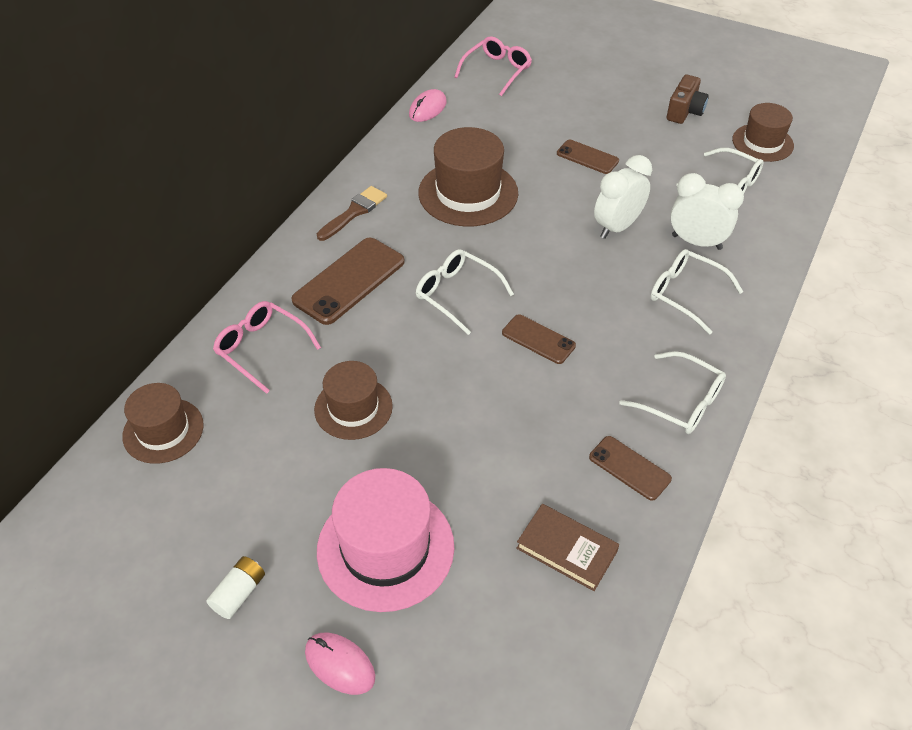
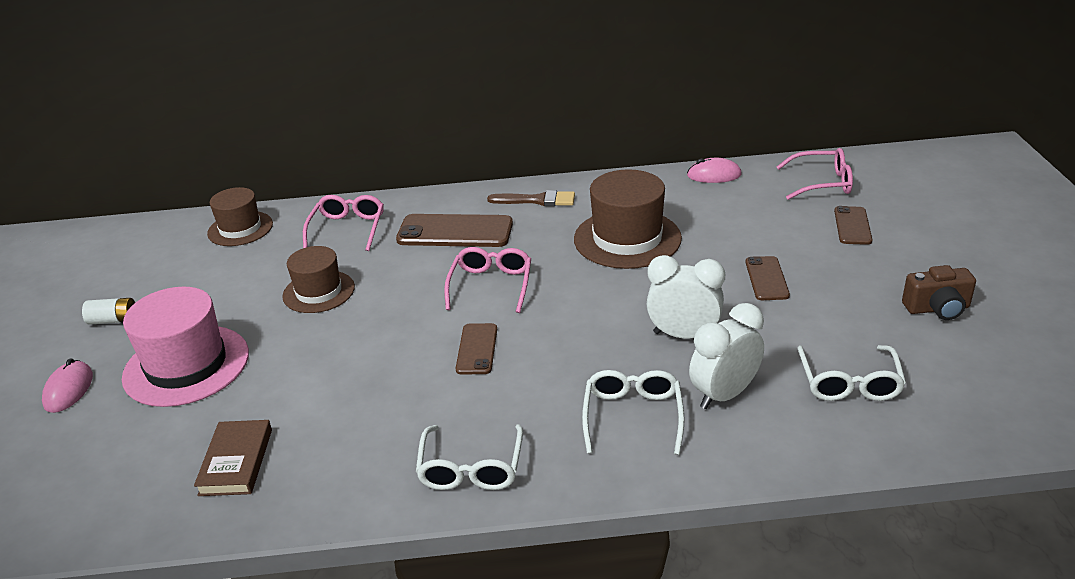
camera: 60 degrees right, 15 degrees down
white glasses [416,249,514,335] -> pink glasses [444,247,531,313]
brown phone [589,436,672,501] -> brown phone moved to [834,206,872,245]
white clock [670,173,744,250] -> white clock turned 120 degrees counterclockwise [689,303,764,409]
brown hat [732,103,794,162] -> none

